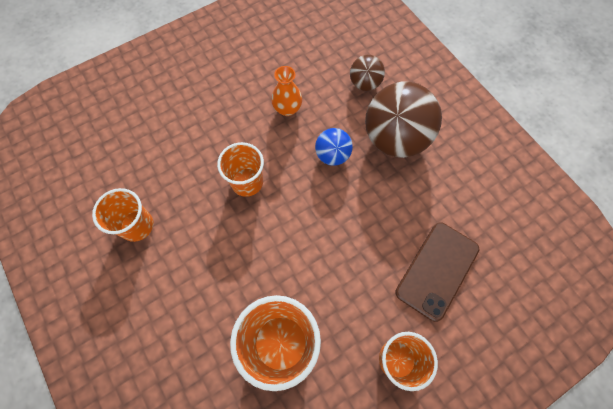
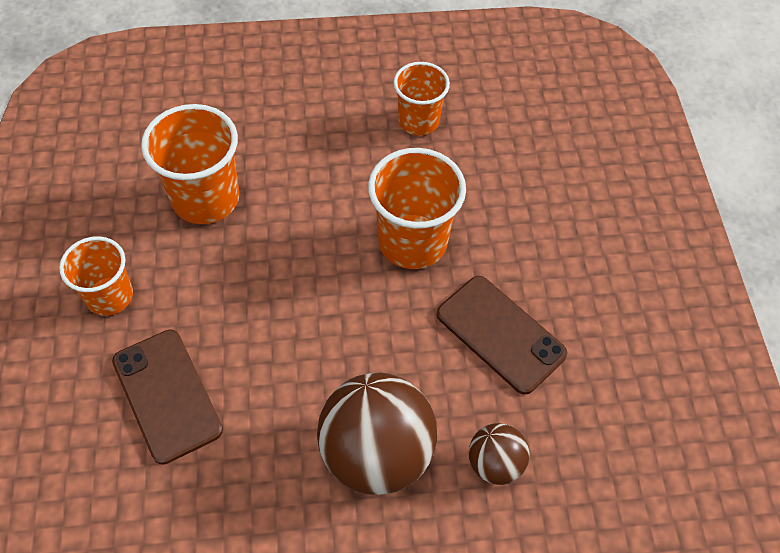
camera: 115 degrees right, 10 degrees down
orange cup [217,142,264,197] -> orange cup [368,148,466,269], size x1.54
orange vase [271,66,302,116] -> brown phone [437,276,568,395]
blue ball [315,128,353,166] -> none

